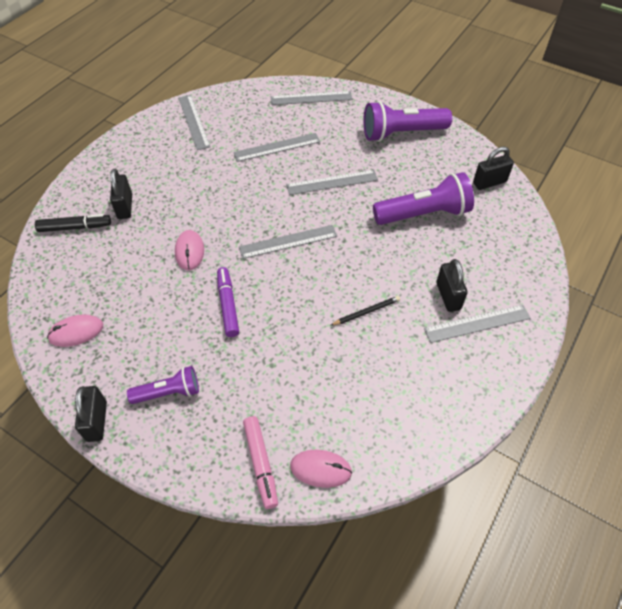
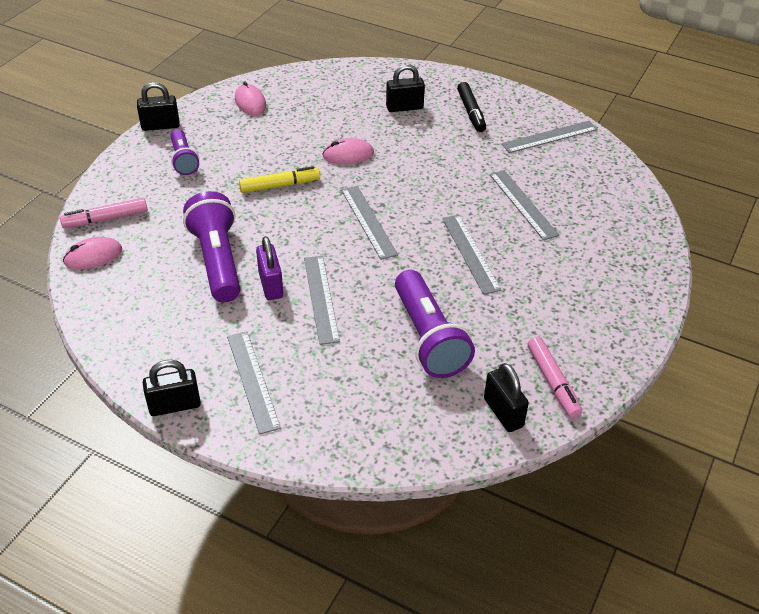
camera: 85 degrees right, 10 degrees down
black marker [35,214,111,232] -> black marker moved to [457,82,486,132]
purple marker [217,267,239,337] -> yellow marker [239,166,320,193]
grey ruler [271,91,352,105] -> grey ruler moved to [304,256,340,345]
pink mouse [290,450,352,488] -> pink mouse turned 60 degrees clockwise [63,237,122,269]
black pencil [330,296,400,326] -> purple padlock [256,236,283,300]
purple flashlight [363,101,452,142] -> purple flashlight moved to [183,191,240,302]
black padlock [436,259,468,312] -> black padlock moved to [143,360,201,416]
none -> pink marker [528,337,582,418]

